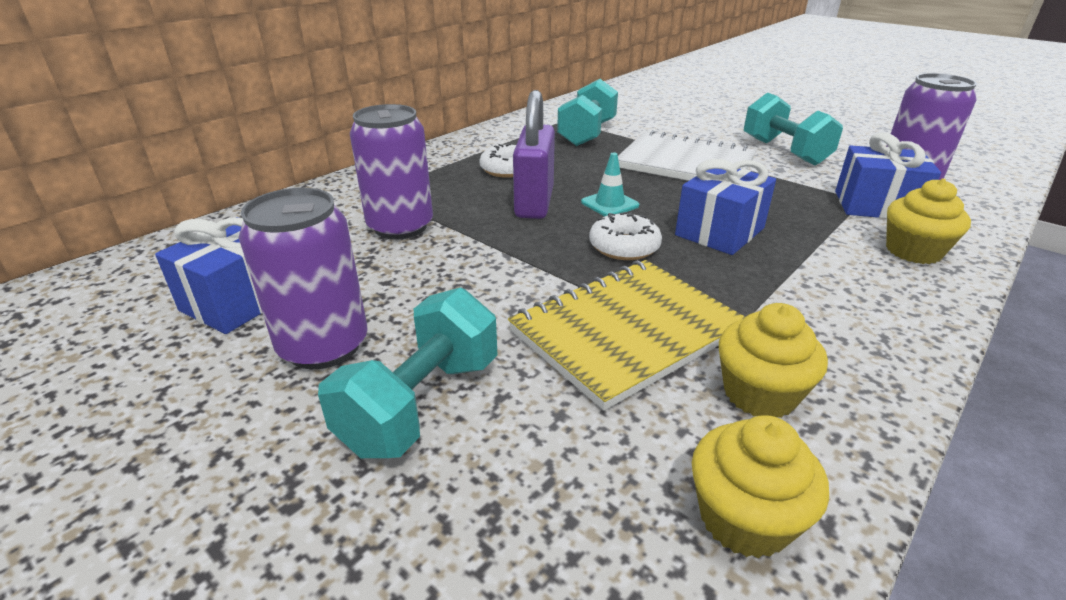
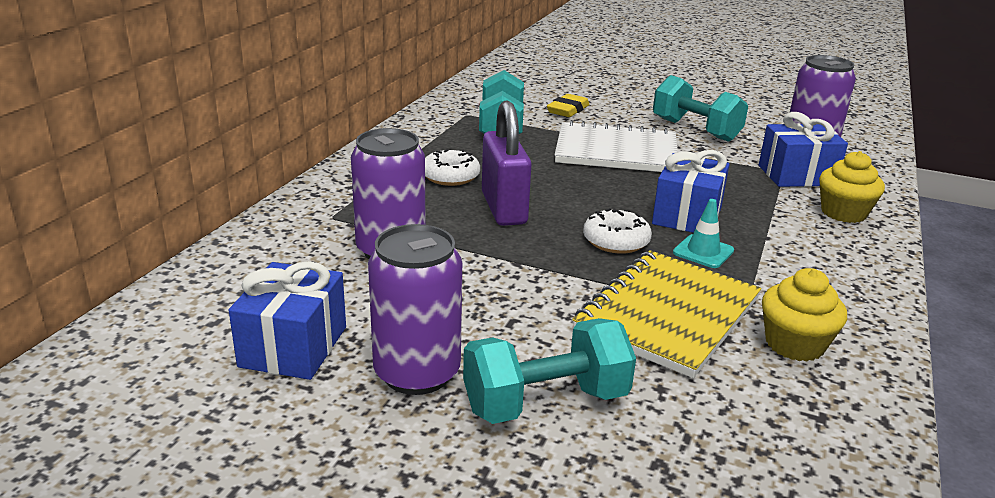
camera: 20 degrees left, 5 degrees down
turquoise dumbbell [318,287,497,458] -> turquoise dumbbell turned 60 degrees clockwise [463,318,636,424]
turquoise traffic cone [581,153,639,216] -> turquoise traffic cone moved to [673,199,734,268]
yellow cupcake [692,415,829,558] -> none
none -> yellow eraser [547,94,590,117]

